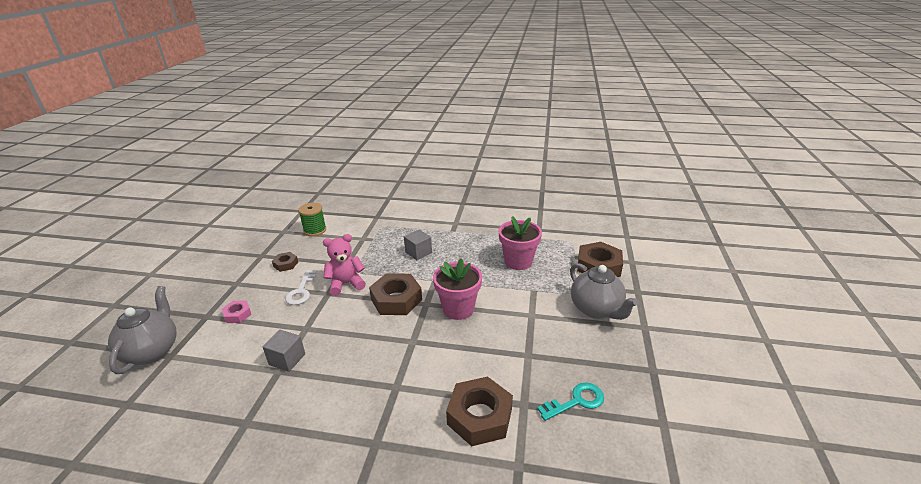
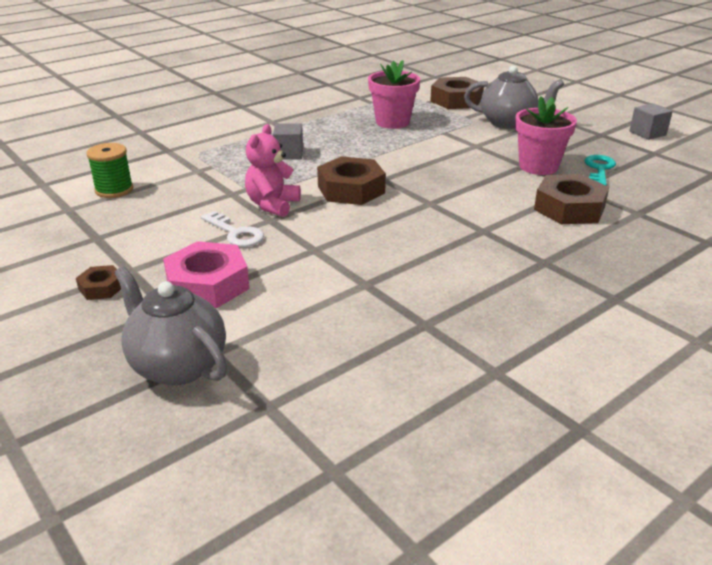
camera: 50 degrees left, 0 degrees up
pink nut [222,300,252,323] -> pink nut [163,241,250,308], size x1.94
grey cube [263,330,305,372] -> grey cube moved to [629,103,673,140]
brown nut [272,252,298,272] -> brown nut moved to [76,265,121,300]
pink flower pot [433,258,482,320] -> pink flower pot moved to [515,96,577,175]

